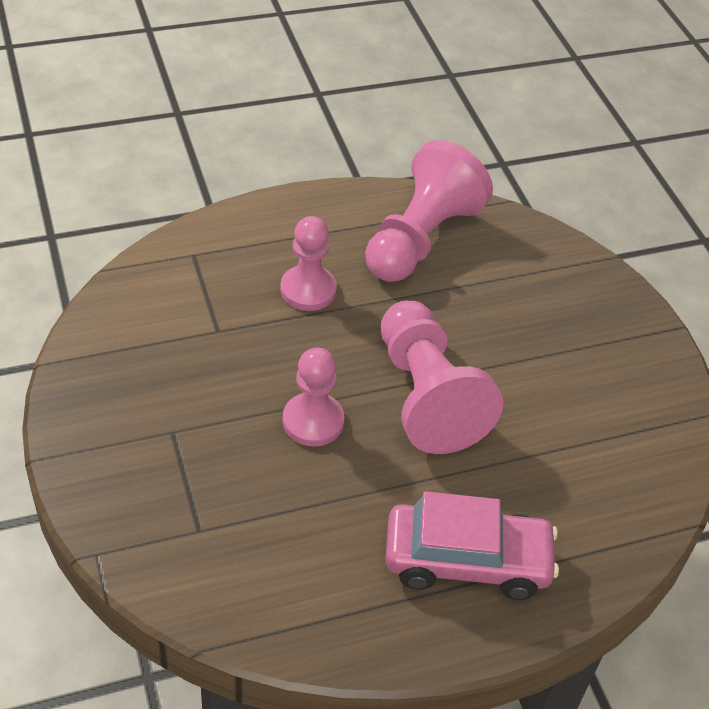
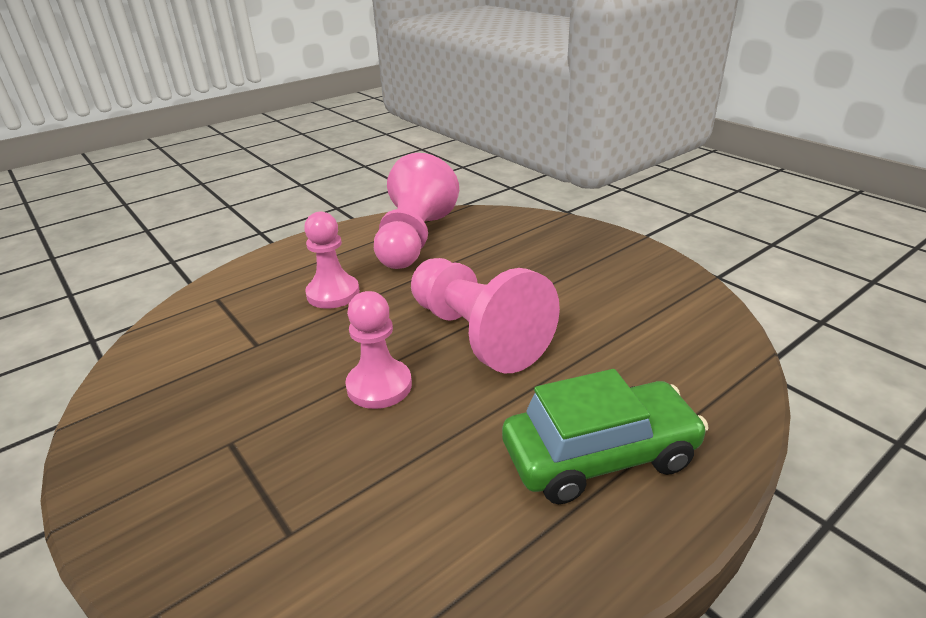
camera: 15 degrees left, 15 degrees down
pink car [385,491,559,600] -> green car [502,369,709,504]

